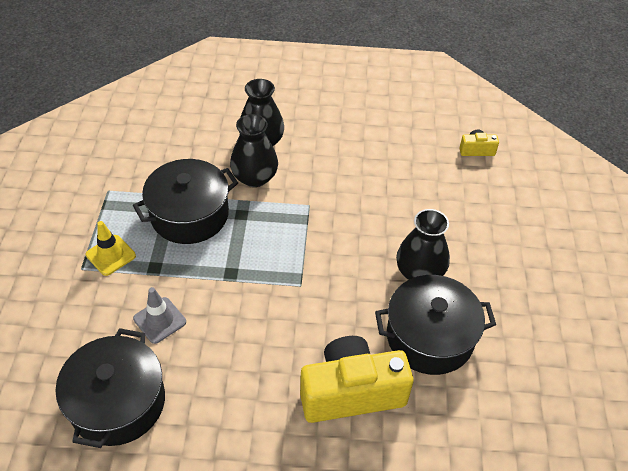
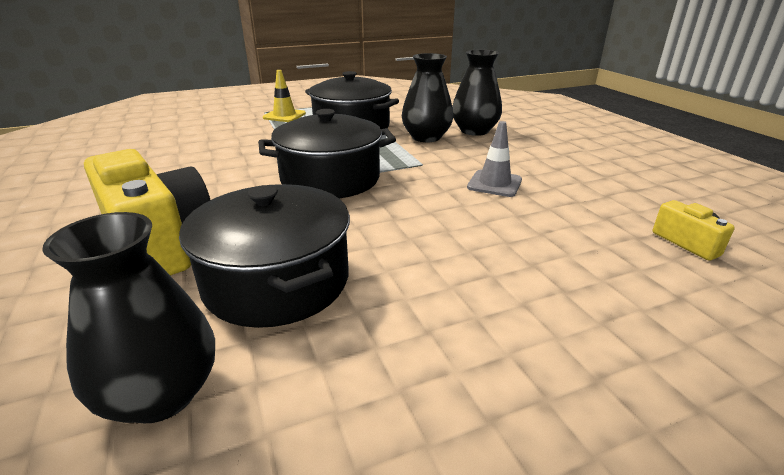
camera: 65 degrees right, 20 degrees down
black pot [56,328,165,448] -> black pot moved to [258,109,396,199]
grey traffic cone [133,287,186,344] -> grey traffic cone moved to [467,121,522,197]
black vase [396,209,450,280] -> black vase moved to [42,212,215,423]

